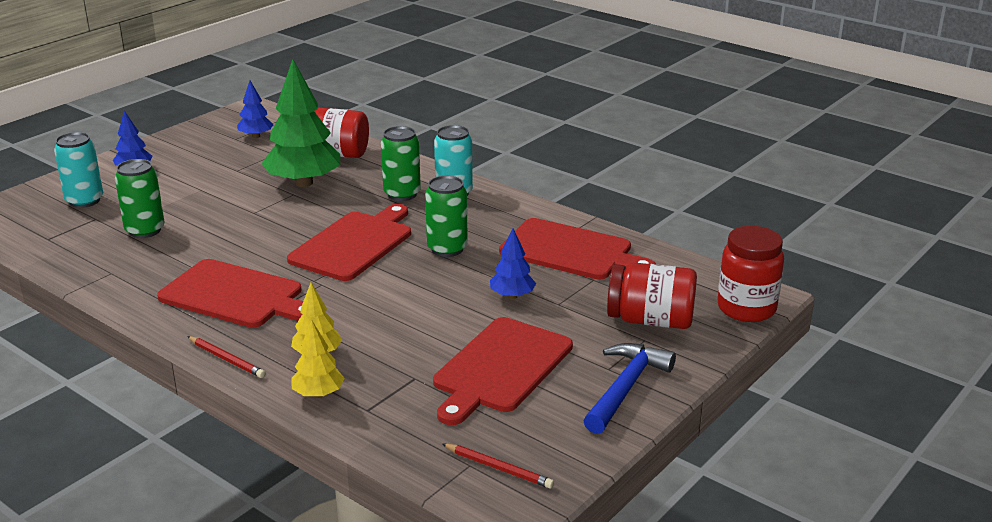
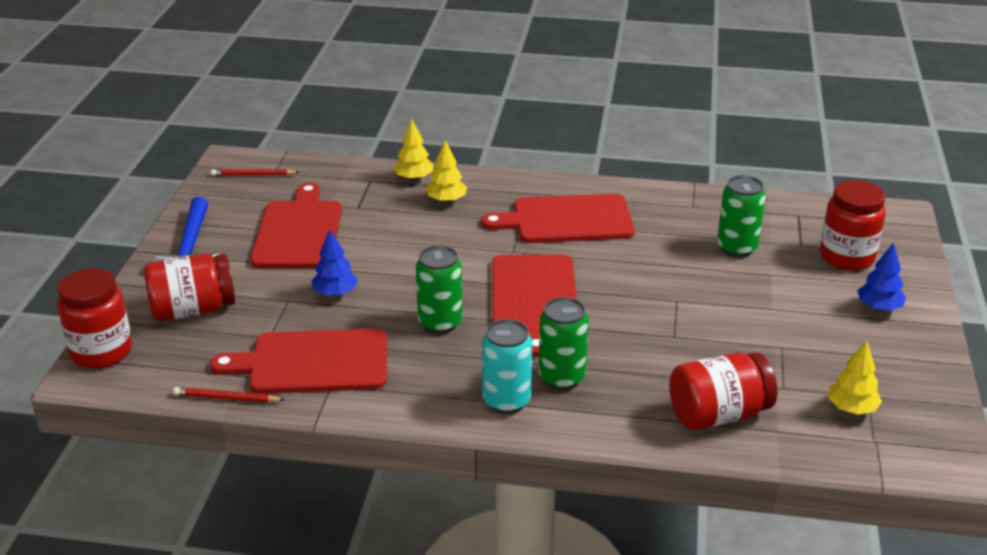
camera: 150 degrees right, 5 degrees up
turquoise can [54,132,103,208] -> red jar [820,180,886,271]
red pencil [187,336,265,378] -> red pencil moved to [173,387,284,403]
blue tree [237,81,274,138] -> yellow tree [828,340,882,414]
green tree [261,59,340,187] -> none

